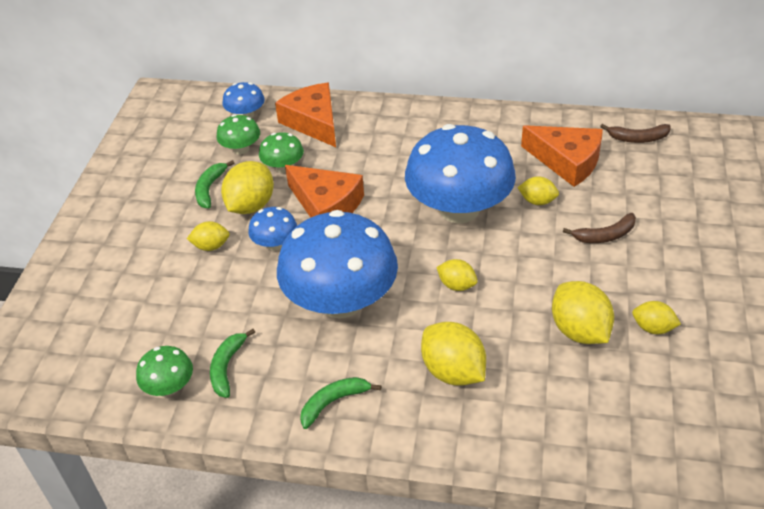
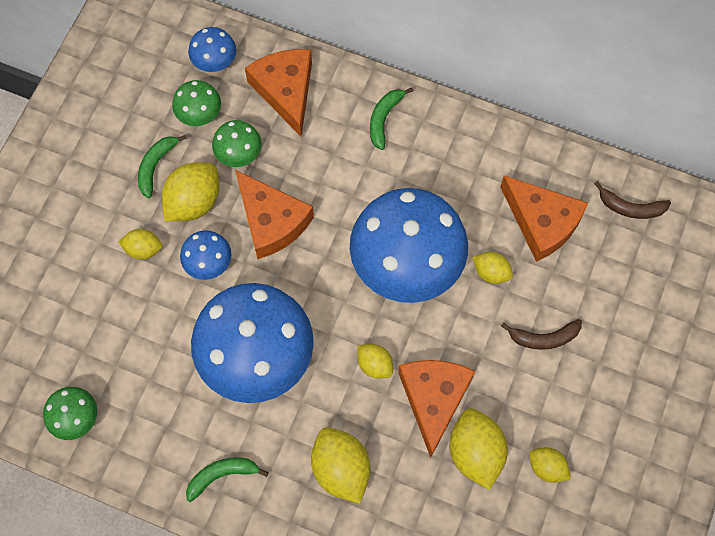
camera: 10 degrees right, 25 degrees up
green banana [210,329,255,398] -> green banana moved to [370,88,414,150]
none -> orange cheese [398,360,475,458]

